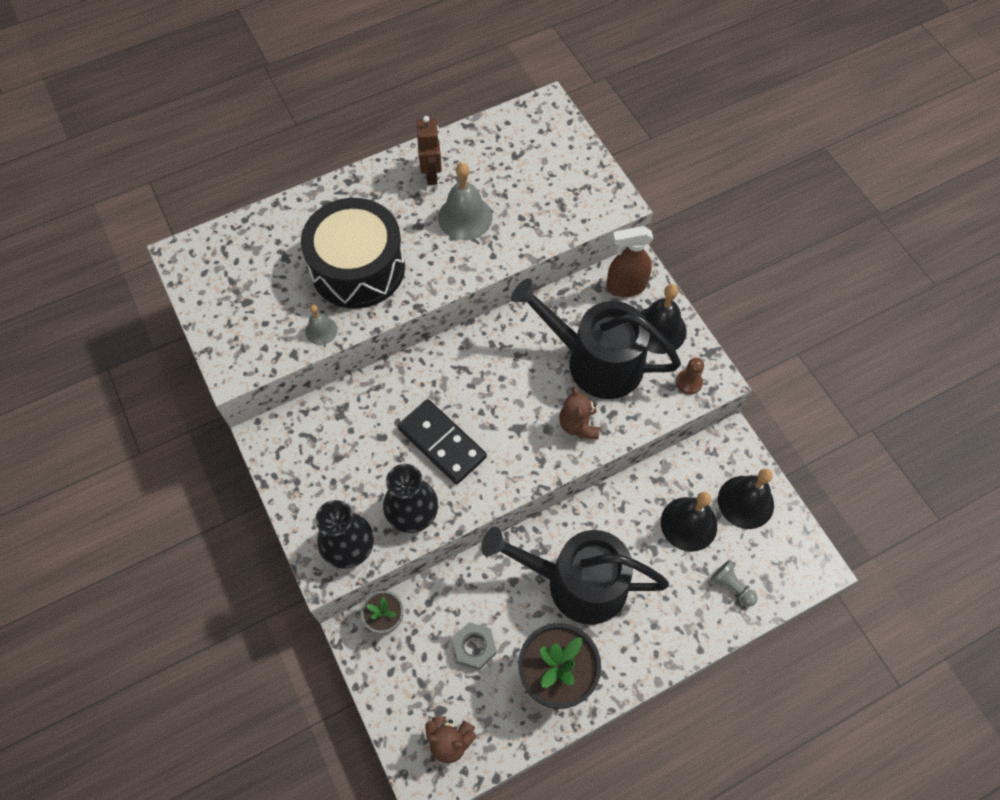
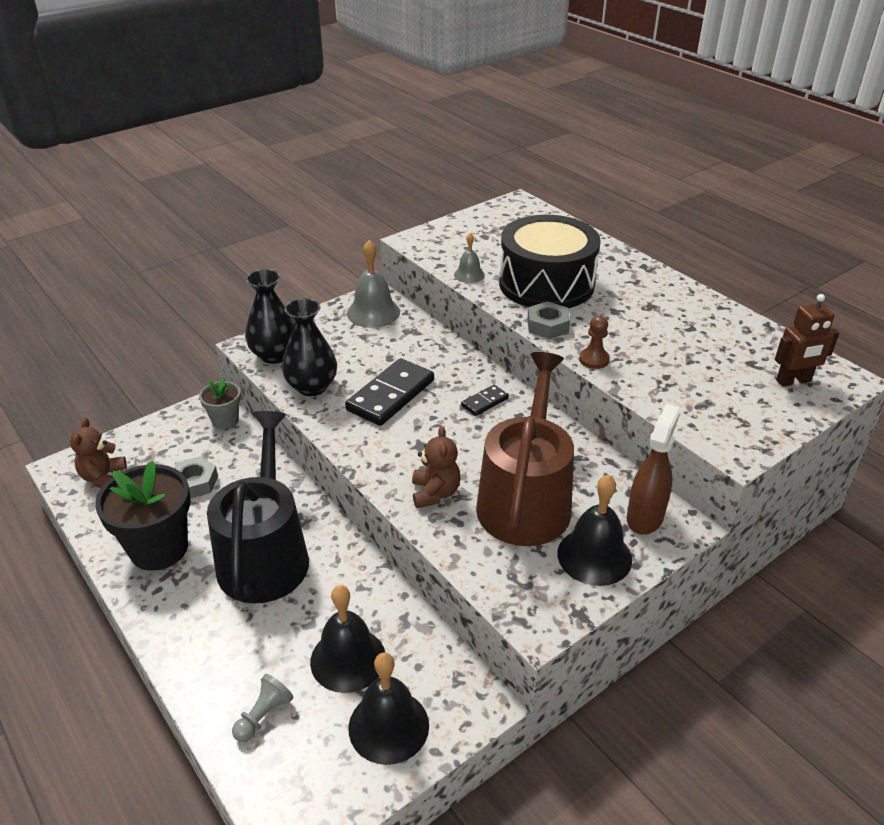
camera: 80 degrees right, 25 degrees down
brown robot [417,116,442,185] -> brown robot moved to [775,294,839,387]
grey bell [438,163,492,240] -> grey bell moved to [347,240,400,328]
black watering can [511,278,681,399] -> brown watering can [476,352,574,546]
brown teddy bear [559,386,600,439] -> brown teddy bear turned 105 degrees clockwise [412,426,461,508]
brown spray bottle [606,226,654,297] -> brown spray bottle turned 45 degrees clockwise [627,404,681,535]
brown pawn [676,358,704,395] -> brown pawn moved to [579,316,610,369]
none -> black domino [461,385,509,416]
none -> grey nut [527,301,570,339]

